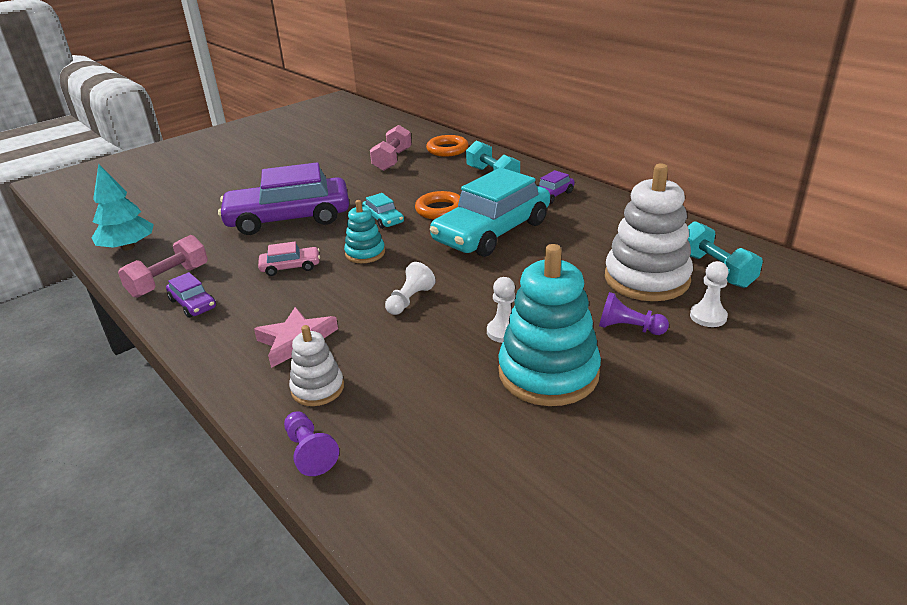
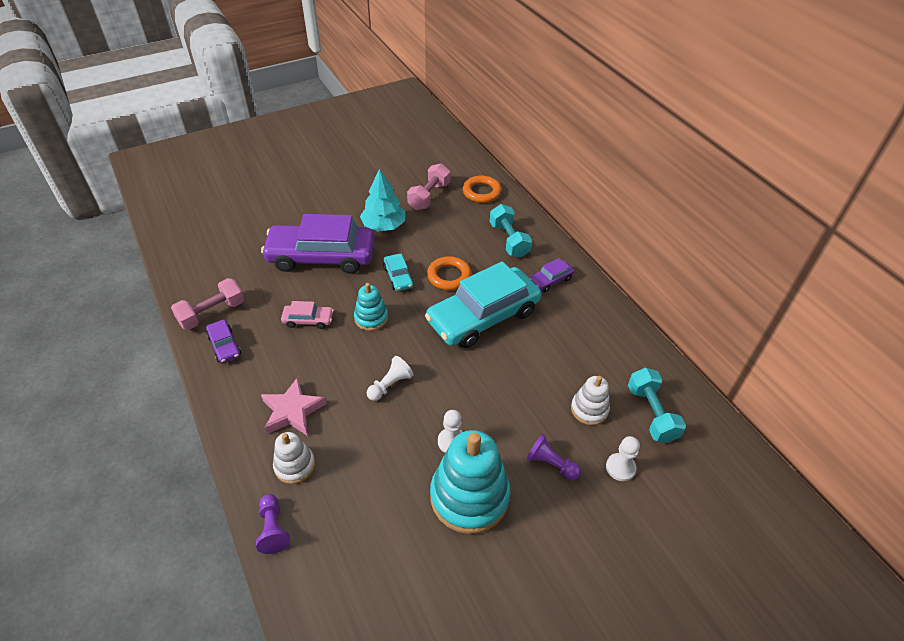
camera: 10 degrees right, 15 degrees up
turquoise tree [92,164,154,250] -> turquoise tree moved to [360,168,405,231]
white stacking toy [605,164,693,301] -> white stacking toy [571,376,610,425], size x0.53

